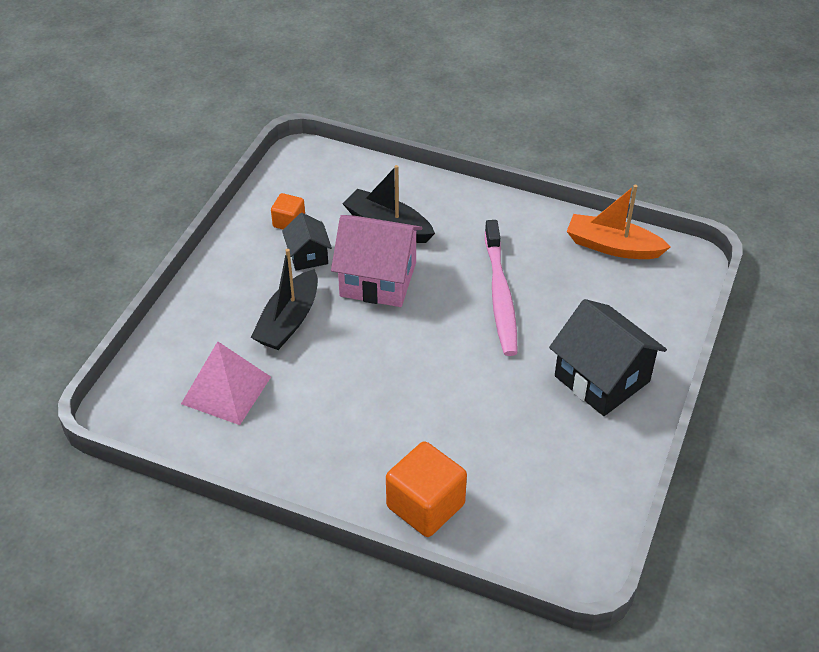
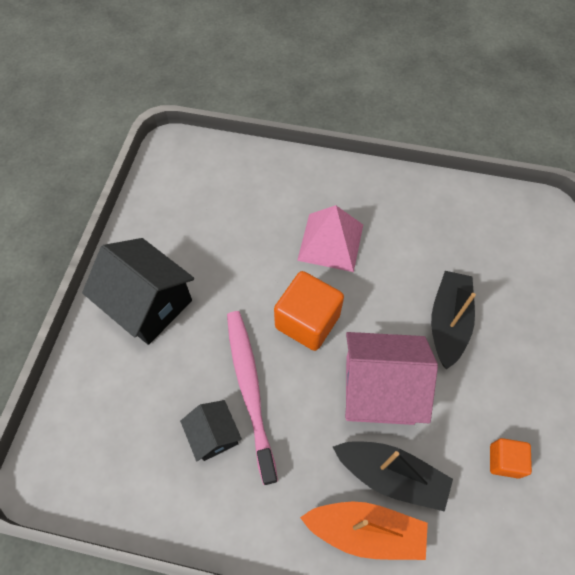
camera: 170 degrees right, 15 degrees up
pink pyramid [181,341,271,425] -> pink pyramid moved to [297,205,363,272]
black house [282,213,332,271] -> black house moved to [180,400,242,461]
orange cube [386,441,467,537] -> orange cube moved to [274,271,344,351]
orange boat [566,185,671,259] -> orange boat moved to [300,502,428,560]

